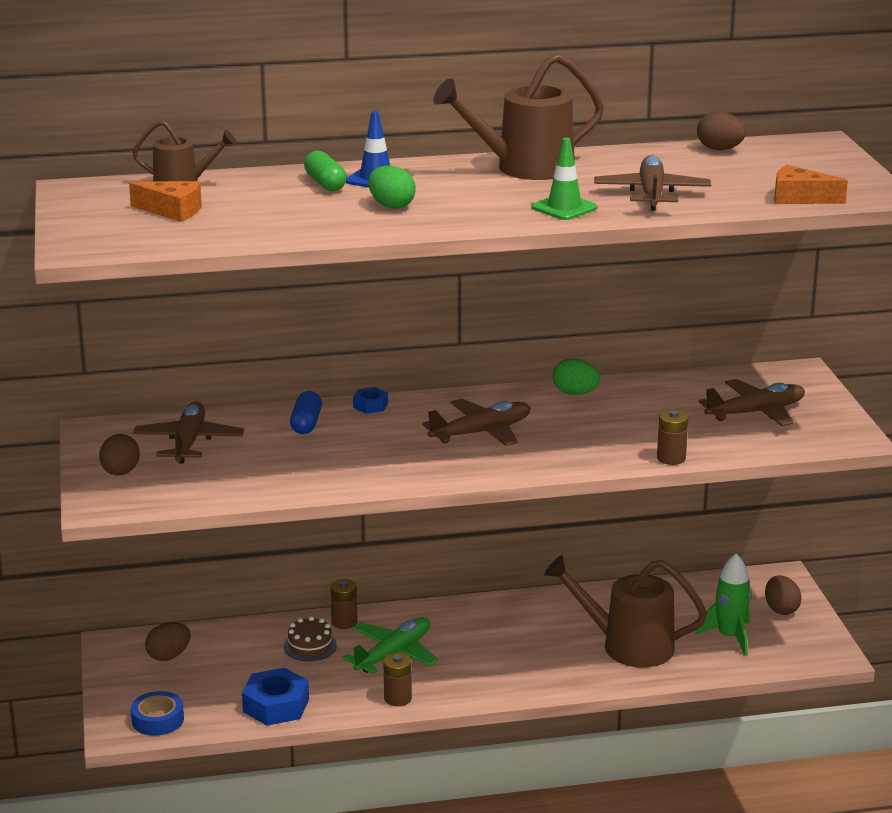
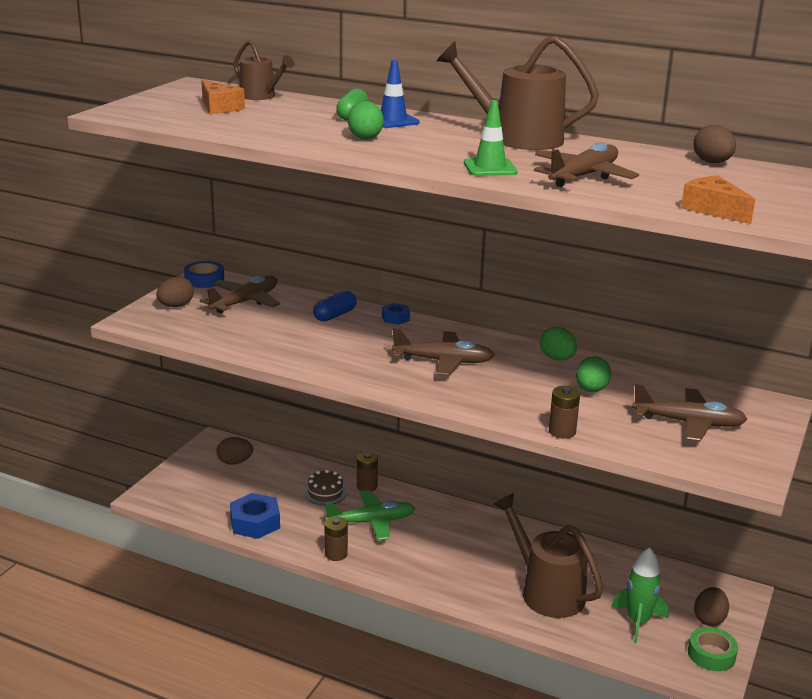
camera: 35 degrees right, 0 degrees up
blue tape [131,691,184,736] -> blue tape moved to [184,261,224,288]
none -> green egg [576,356,611,392]
none -> green tape [688,627,738,671]

